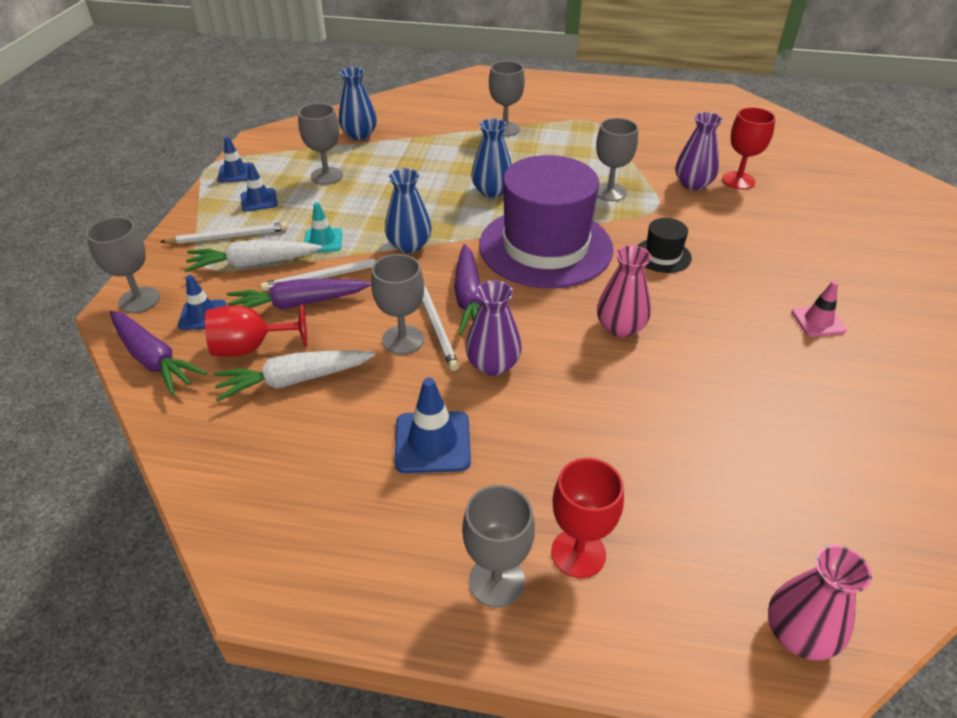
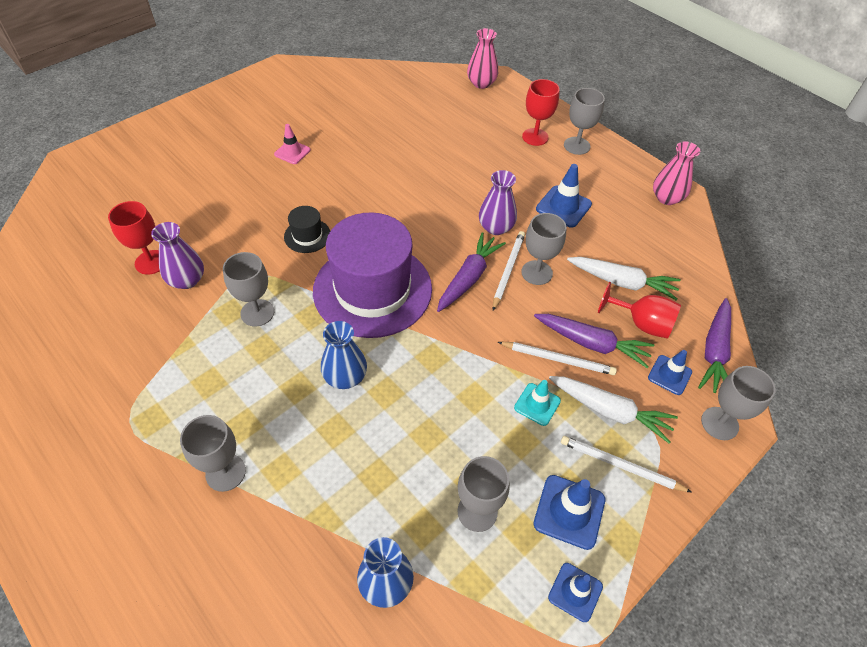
camera: 145 degrees left, 10 degrees up
purple carrot [110,311,207,395] -> purple carrot turned 150 degrees counterclockwise [698,298,731,393]
blue traffic cone [241,163,278,212] -> blue traffic cone [533,475,605,550], size x1.50
blue vase [385,168,432,253] -> none
pink vase [597,245,651,338] -> pink vase moved to [653,141,700,205]

